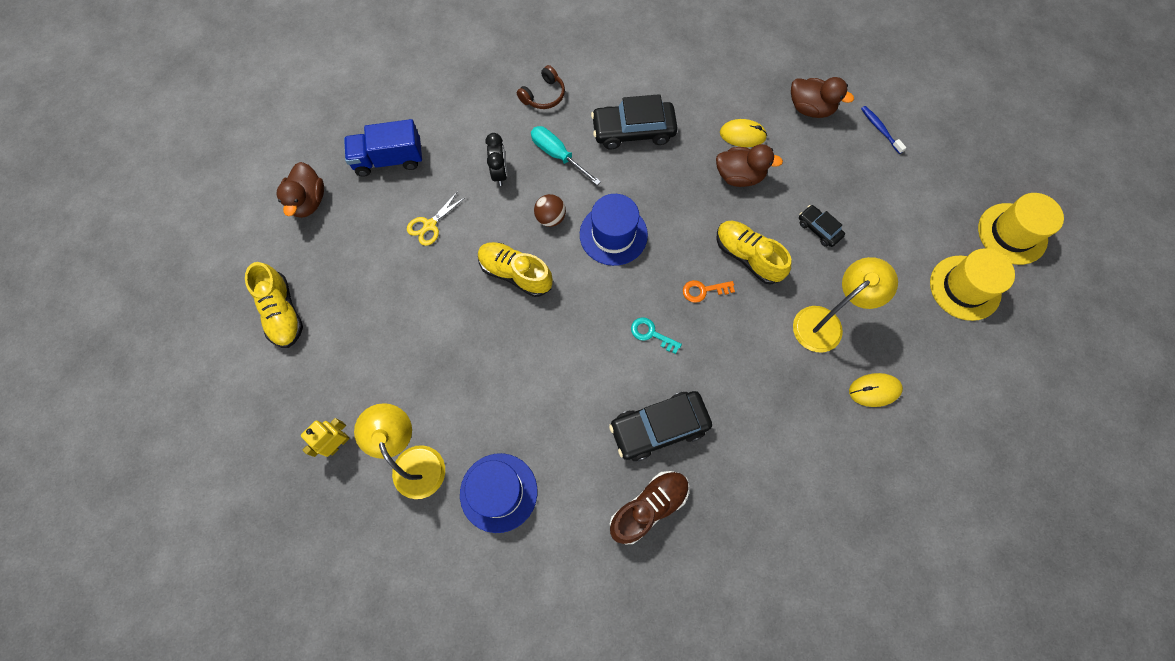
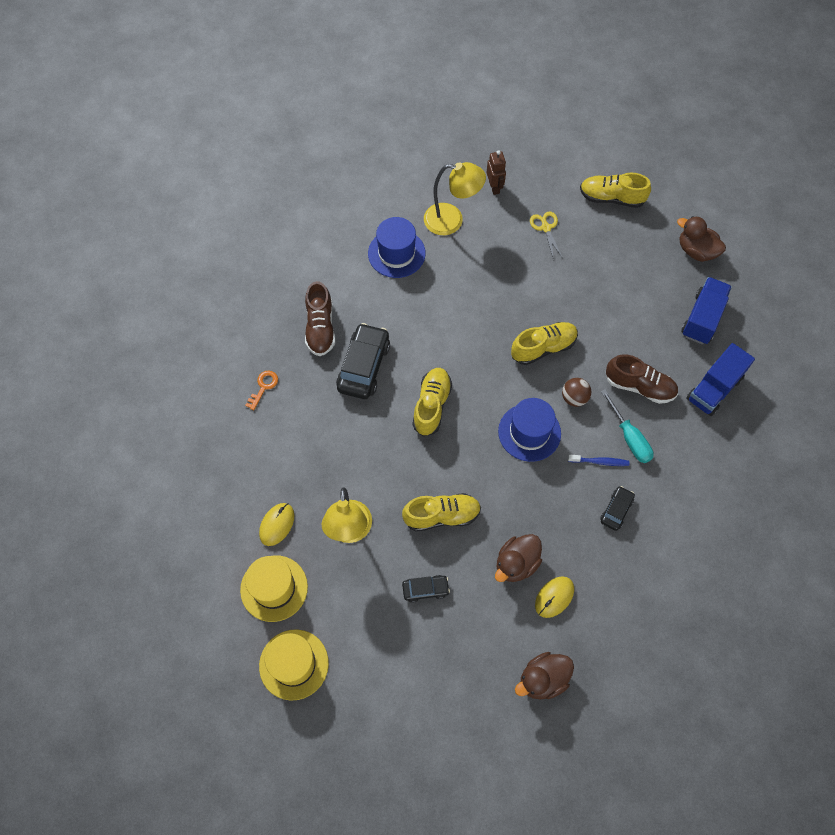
camera: 125 degrees right, 5 degrees down
yellow robot [301,418,350,457] -> brown robot [486,150,506,195]
yellow scissors [407,191,466,246] -> yellow scissors moved to [530,212,562,257]
black clock [485,133,507,186] -> brown shoe [606,354,678,404]
brown headphones [517,65,565,109] -> none
turquoise screwdriver [531,126,601,185] -> turquoise screwdriver turned 75 degrees clockwise [601,389,654,463]
black car [591,94,678,150] -> black car [600,486,635,531], size x0.53
turquoise key [631,317,682,354] -> yellow shoe [412,368,452,436]
orange key [683,280,735,303] -> orange key moved to [245,371,278,410]
blue toothbrush [861,106,906,154] -> blue toothbrush moved to [568,455,629,466]
yellow hat [978,193,1064,265] -> yellow hat moved to [240,555,308,622]
none -> blue truck [686,343,755,416]

